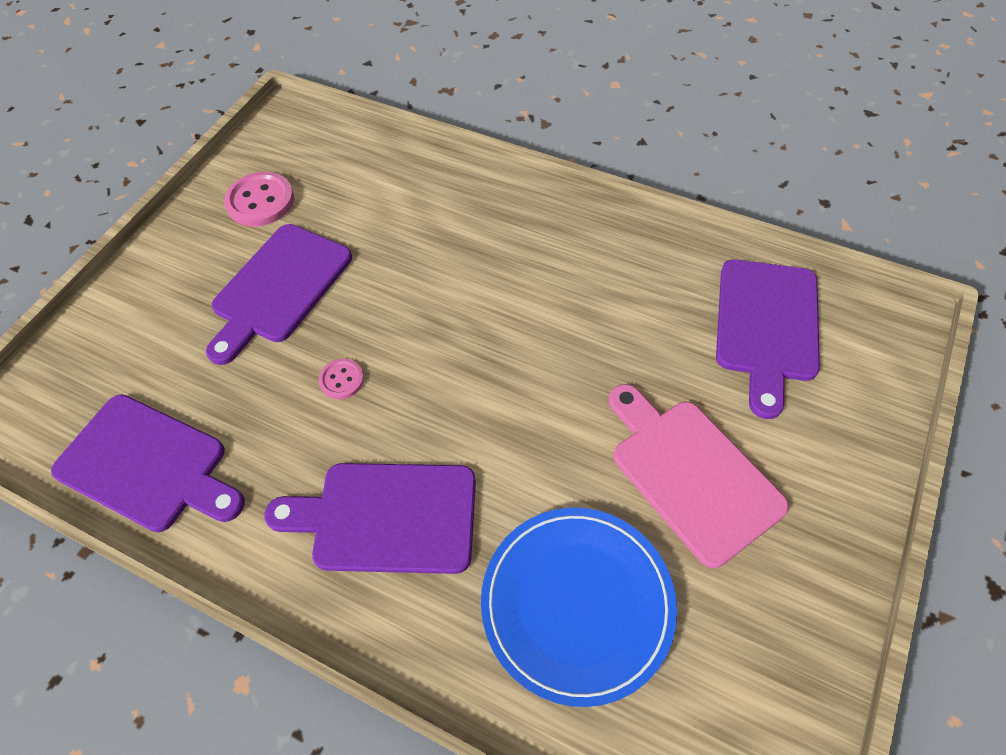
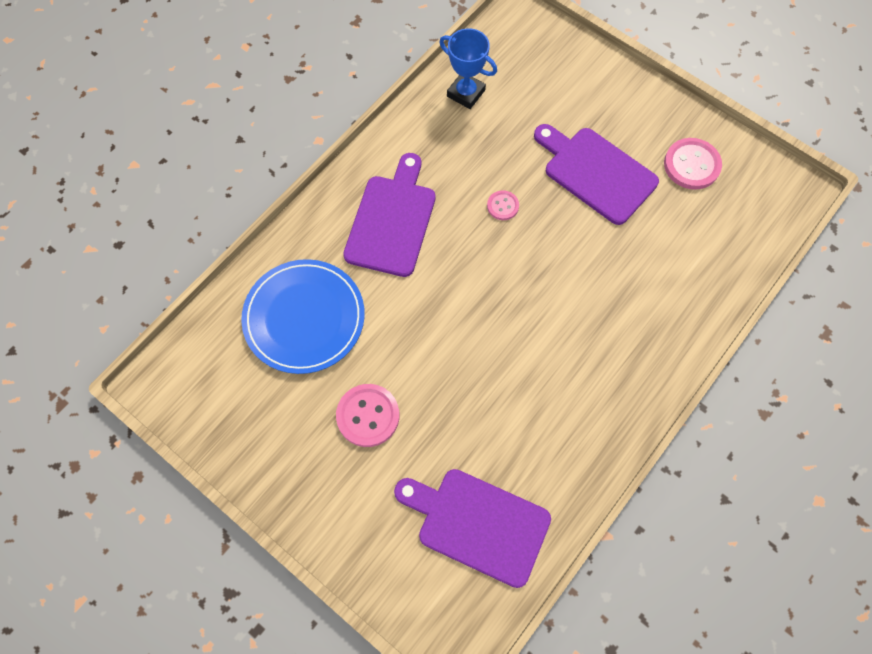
camera: 100 degrees right, 10 degrees up
purple cutting board [51,395,245,532] -> blue trophy [439,28,497,109]
pink cutting board [608,384,789,568] -> pink button [336,384,399,447]

